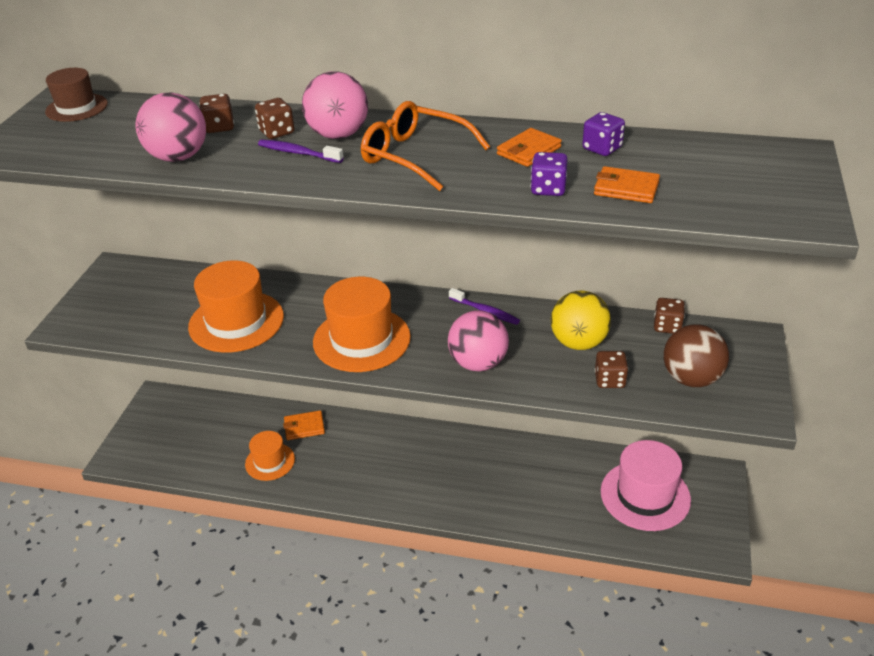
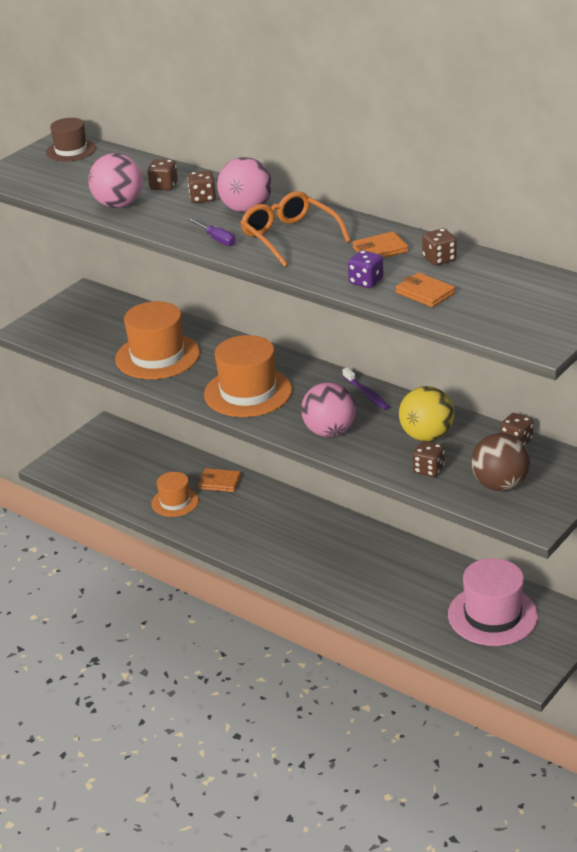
camera: 25 degrees right, 5 degrees down
purple toothbrush [258,140,344,163] -> none
purple dice [582,112,625,156] -> brown dice [422,228,456,266]
none -> purple screwdriver [187,218,236,246]

